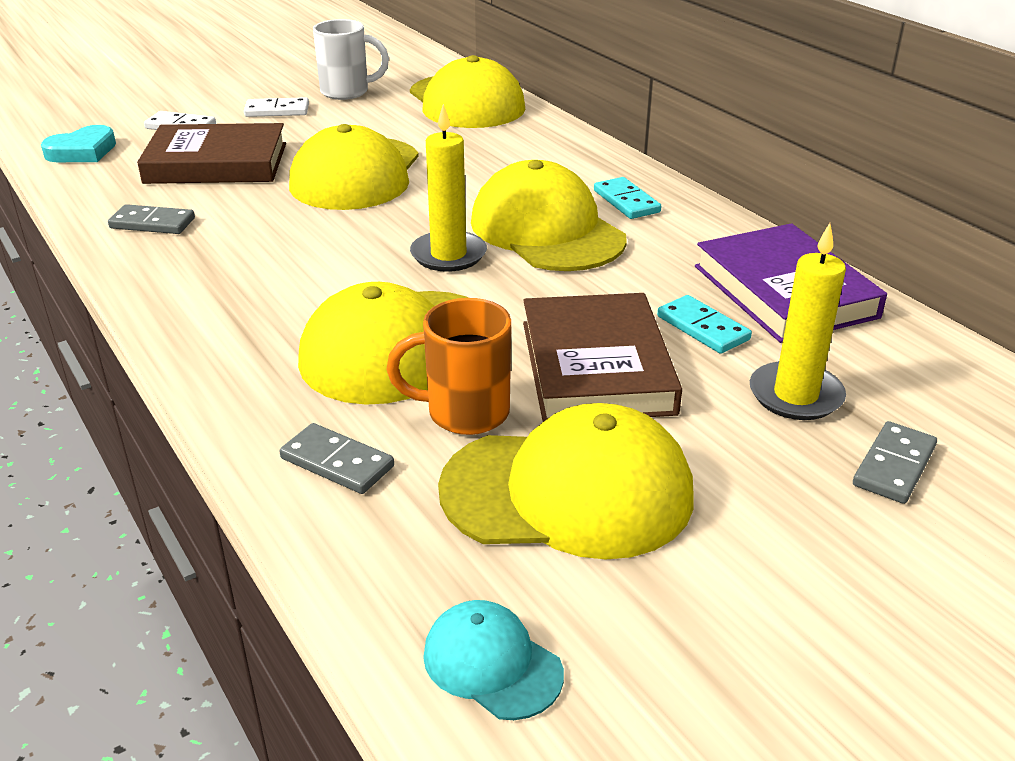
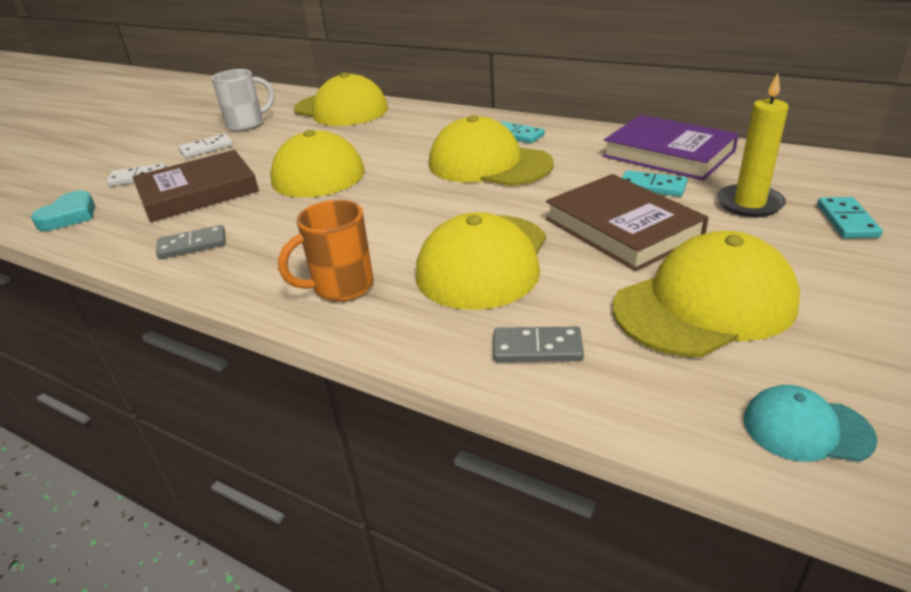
camera: 25 degrees left, 0 degrees up
orange mug [386,298,511,435] -> orange mug moved to [278,200,374,302]
yellow candle [410,104,487,272] -> none
grey domino [853,421,937,504] -> turquoise domino [817,197,883,238]

